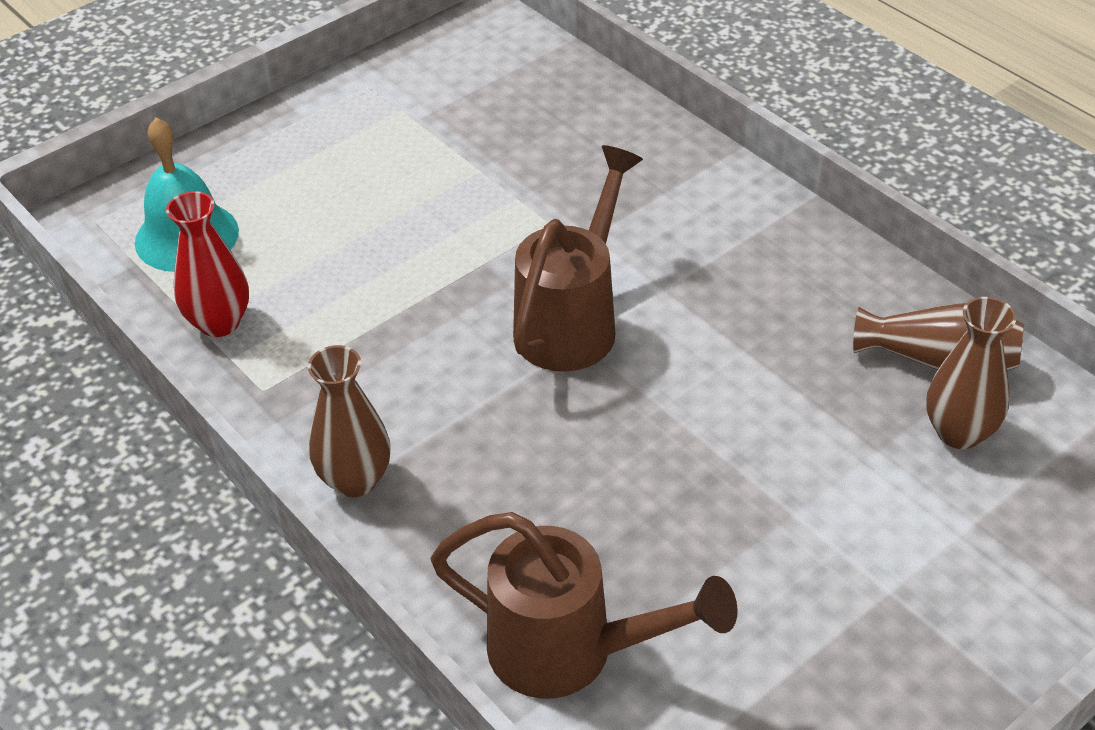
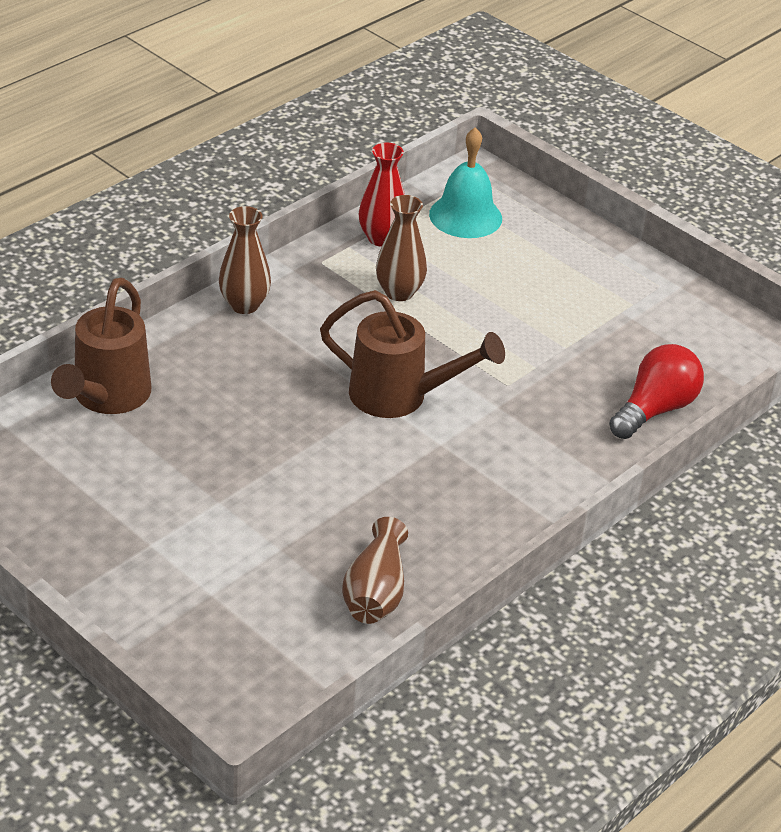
camera: 80 degrees right, 5 degrees down
brown vase [926,297,1016,449] -> brown vase moved to [376,195,427,301]
none -> red light bulb [609,344,704,439]

